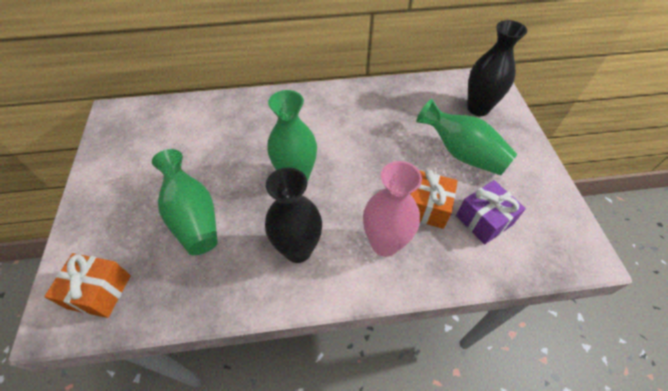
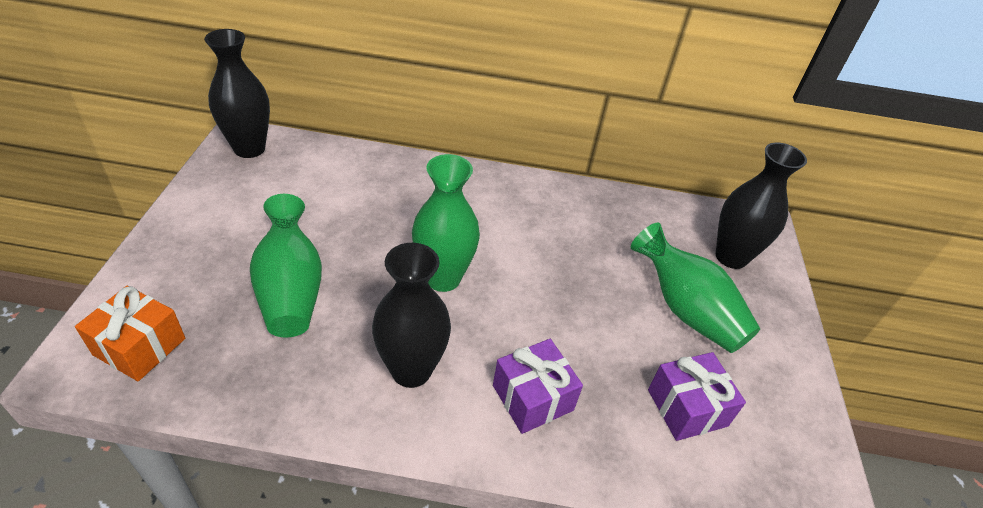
camera: 10 degrees right, 10 degrees down
pink vase [363,161,422,257] -> purple gift [493,339,583,434]
orange gift [410,170,458,229] -> none
none -> black vase [204,29,270,158]

